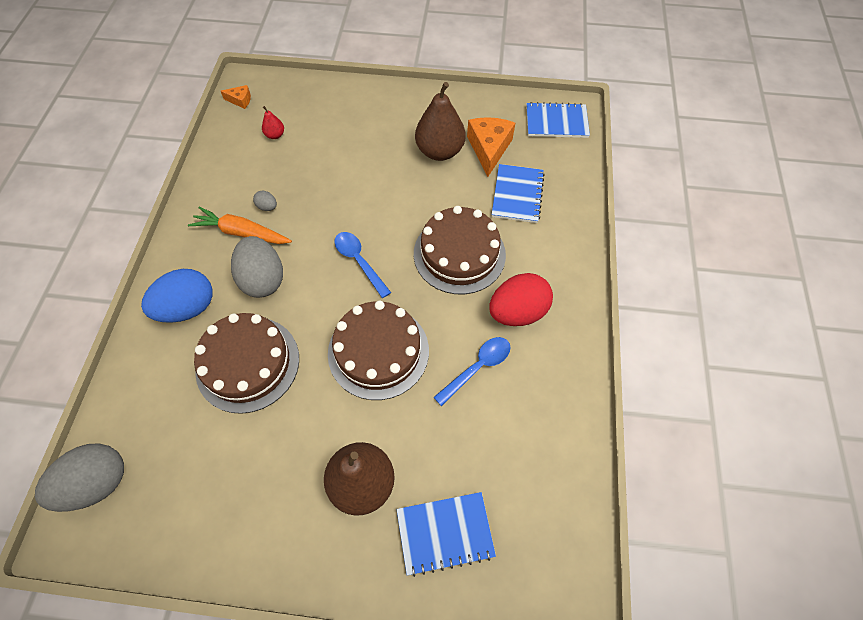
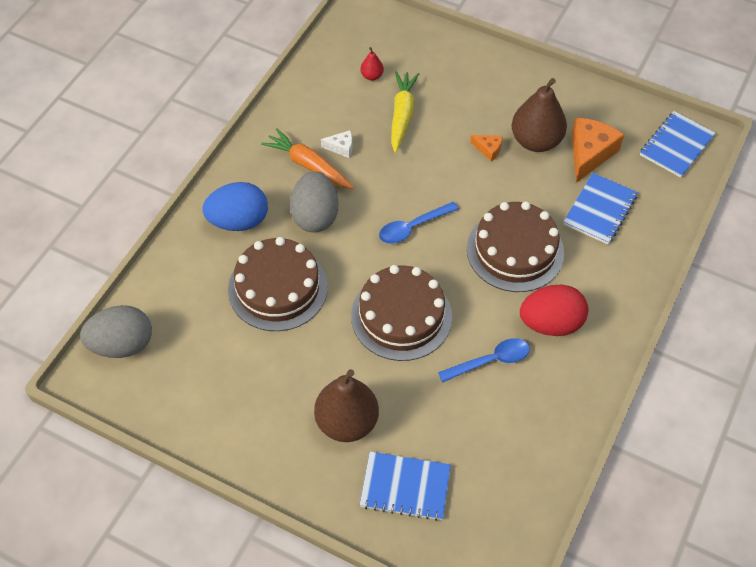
camera: 20 degrees right, 5 degrees down
orange cheese [221,85,251,109] -> orange cheese moved to [470,135,503,162]
grey egg [253,191,277,211] -> white cheese [321,130,352,158]
blue spoon [334,232,391,298] -> blue spoon turned 105 degrees counterclockwise [379,202,459,244]
blue notebook [526,102,590,138] -> blue notebook turned 75 degrees counterclockwise [640,111,716,178]
none -> yellow carrot [391,71,419,153]

